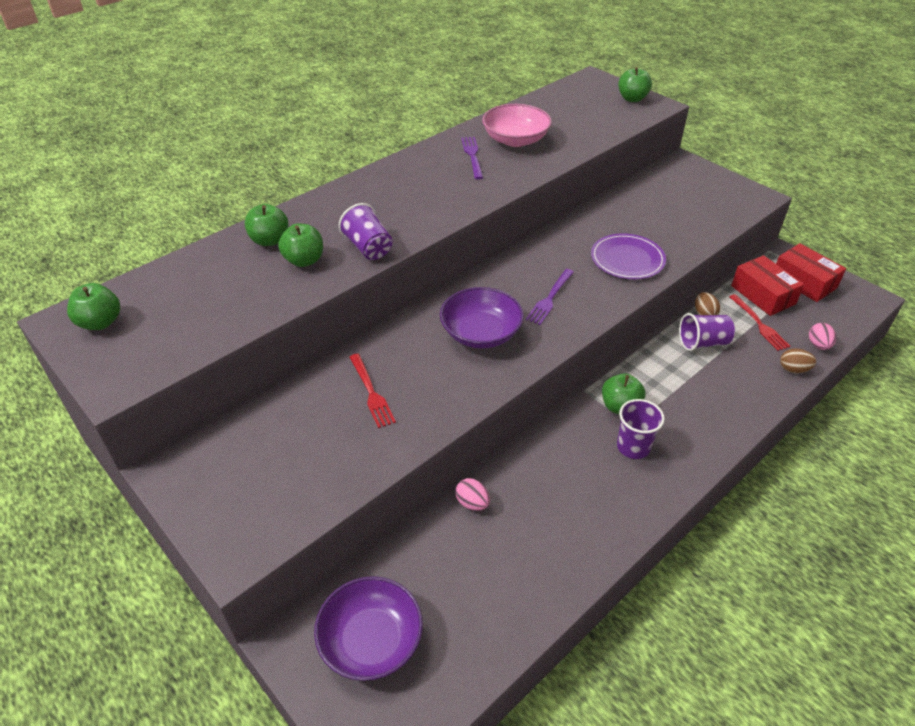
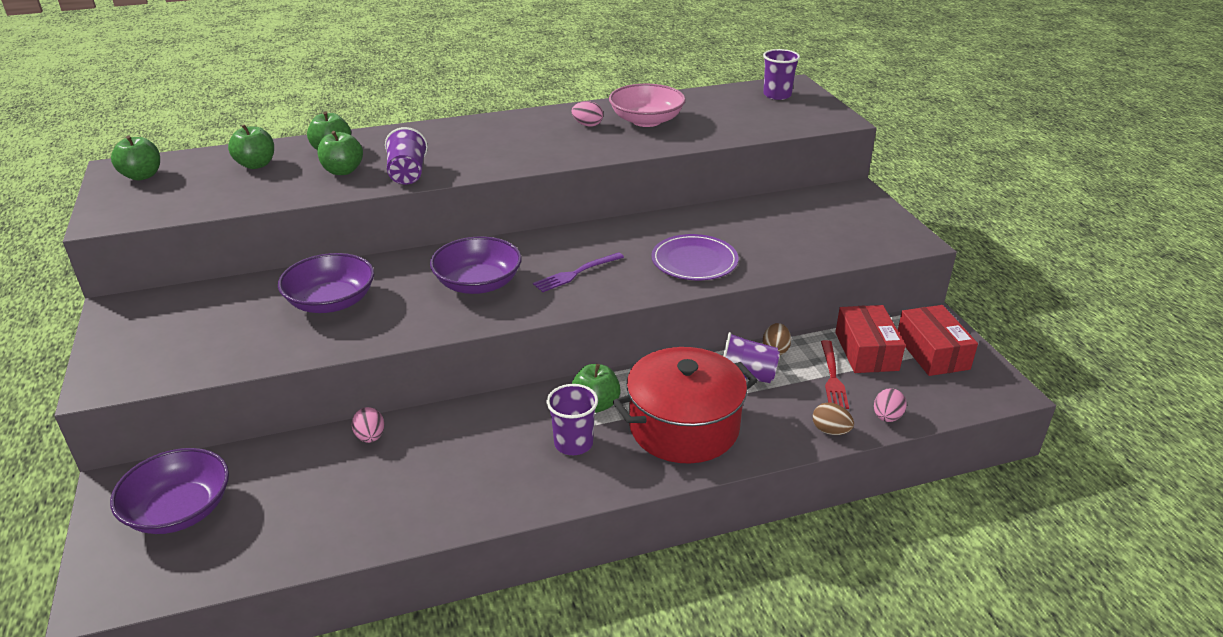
camera: 25 degrees right, 10 degrees down
red fork [349,354,396,428] -> purple bowl [278,253,374,313]
purple fork [461,137,483,180] -> pink egg [571,101,603,127]
green apple [618,67,652,102] -> green apple moved to [228,124,274,169]
none -> red pot [613,347,758,464]
none -> purple cup [763,49,800,100]

